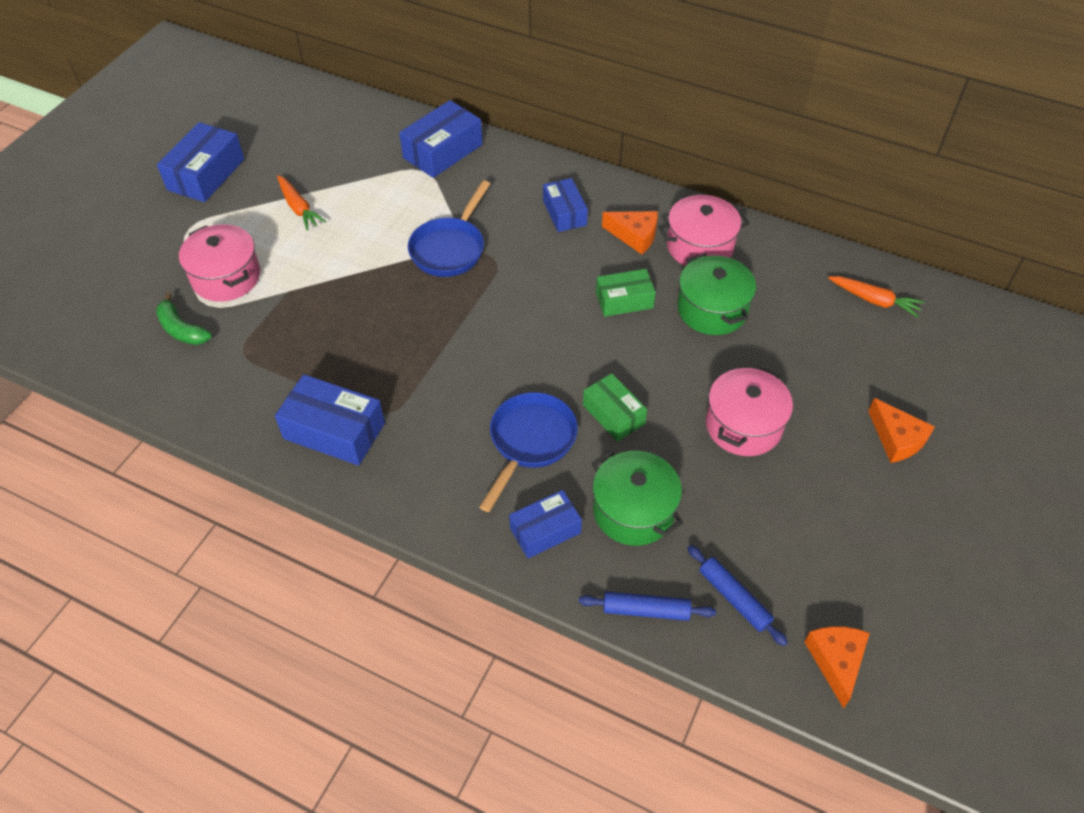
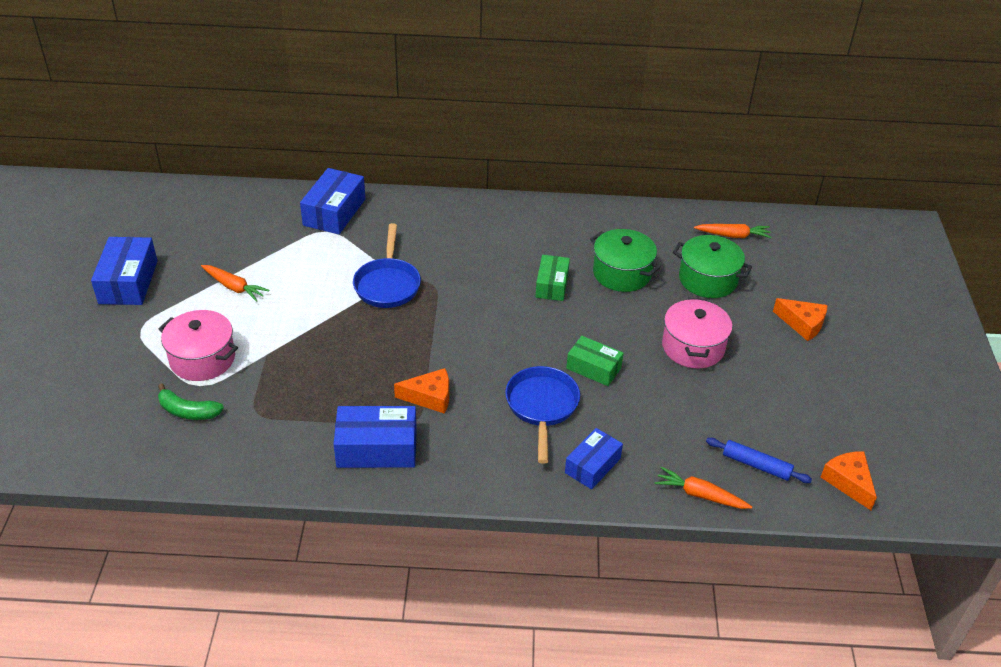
camera: 25 degrees left, 10 degrees down
blue box [543,178,588,232] -> none
blue rolling pin [579,592,716,621] -> orange carrot [655,467,752,509]
green pot [592,450,684,546] -> green pot moved to [673,235,752,298]
green box [596,269,656,317] -> green box turned 45 degrees counterclockwise [535,255,570,301]
orange cheese [602,211,658,254] -> orange cheese moved to [394,368,449,414]
pink pot [659,195,749,266] -> none

